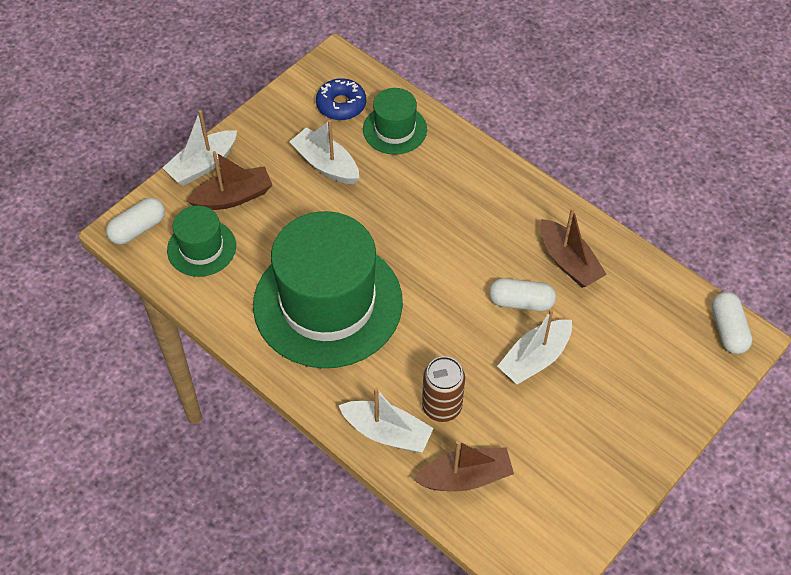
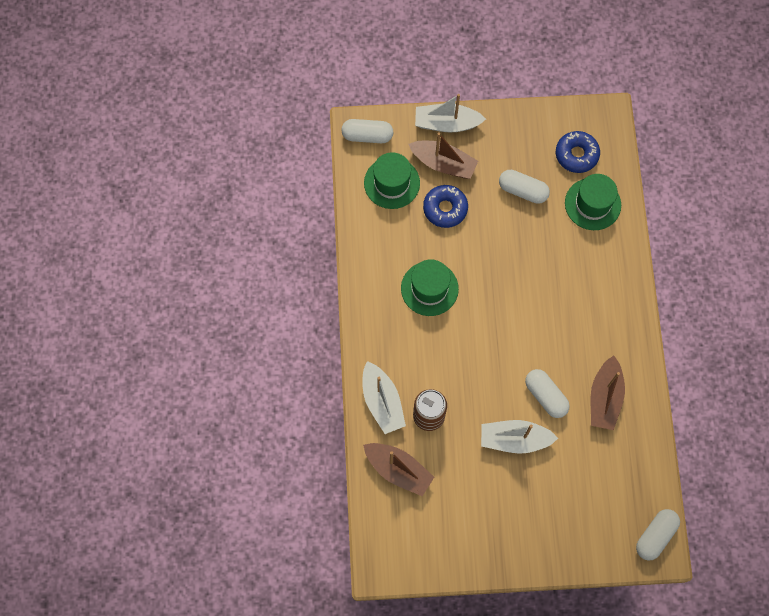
camera: 45 degrees right, 15 degrees up
green hat [253,211,403,368] -> green hat [401,259,459,316], size x0.48
white boat [289,120,359,184] -> white capsule [499,170,550,204]
none -> blue donut [423,185,468,228]

